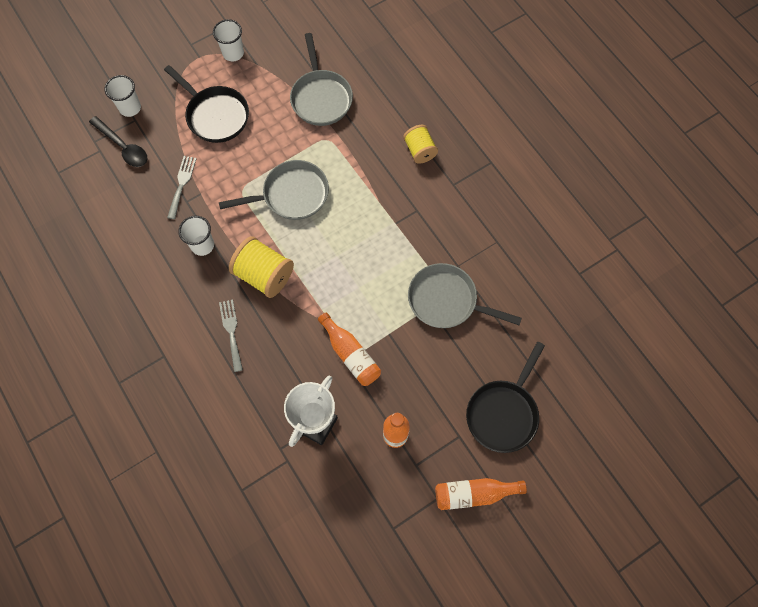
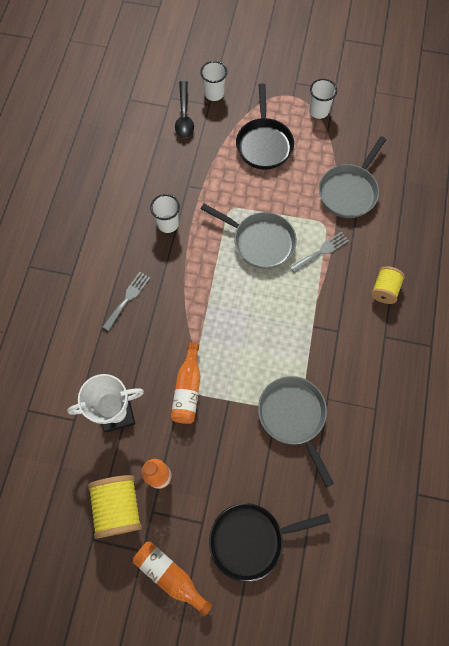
camera: 45 degrees right, 0 degrees up
grey fork [167,156,197,219] -> grey fork moved to [290,232,349,273]
yellow spool [229,236,294,298] -> yellow spool moved to [88,475,142,538]

